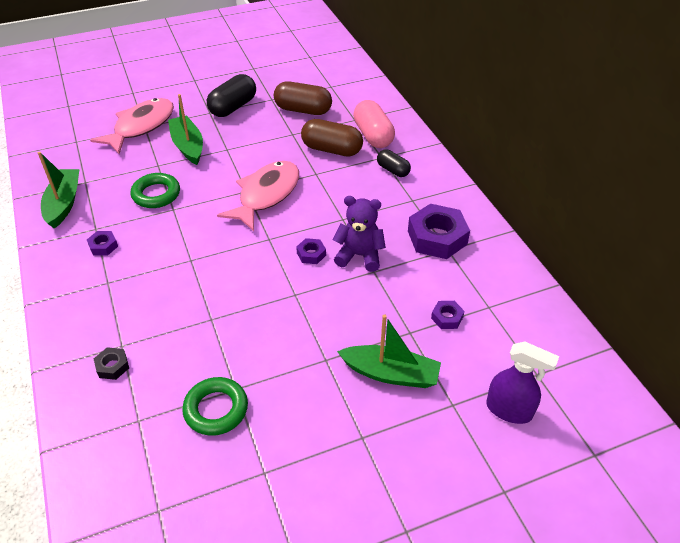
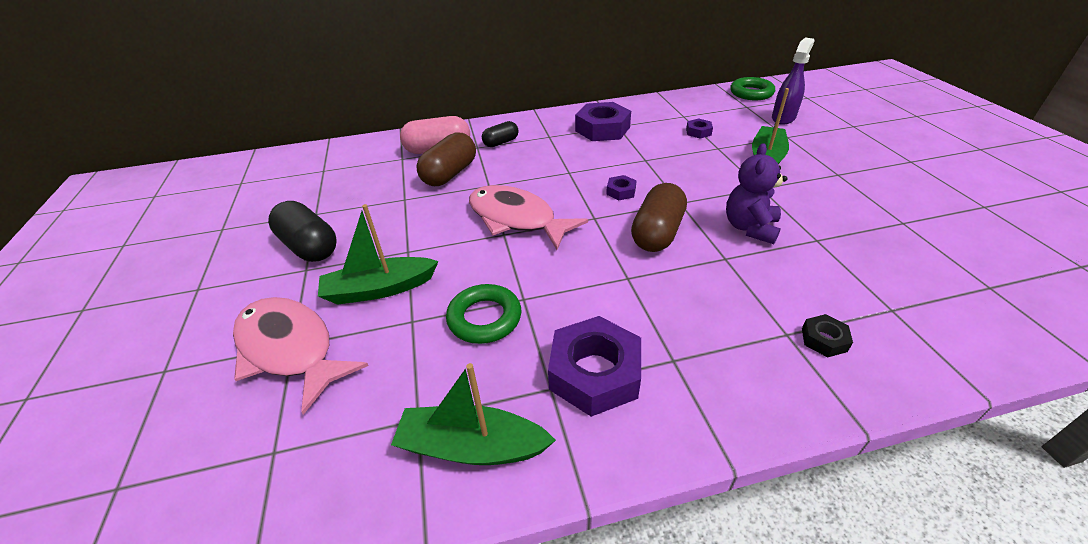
camera: 80 degrees left, 5 degrees down
purple nut [87,231,118,255] -> purple nut [548,316,641,417], size x2.11
green ring [182,377,248,436] -> green ring moved to [730,77,775,100]
brown capsule [274,81,332,115] -> brown capsule moved to [631,183,687,252]
purple teddy bear [333,196,386,272] -> purple teddy bear moved to [726,143,787,244]

